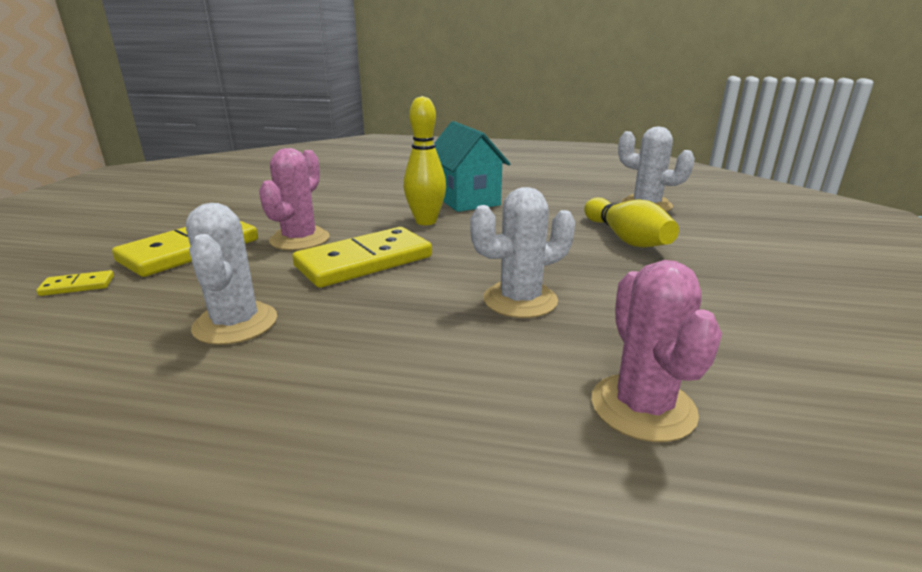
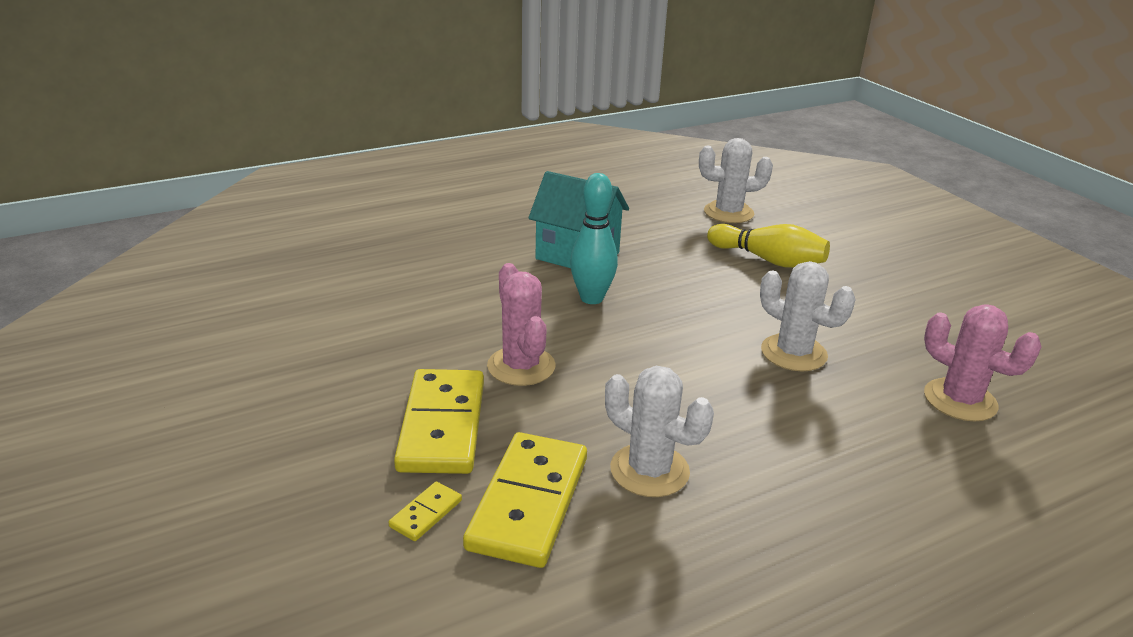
camera: 40 degrees left, 5 degrees up
yellow domino [292,227,432,288] -> yellow domino moved to [463,432,587,568]
yellow bowling pin [404,96,446,225] -> turquoise bowling pin [570,173,618,304]
white cactus [470,187,575,318] -> white cactus turned 75 degrees counterclockwise [760,261,856,371]

